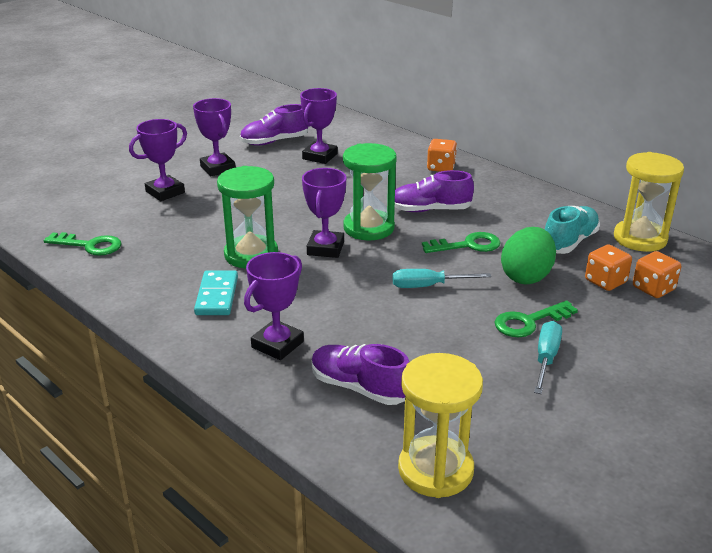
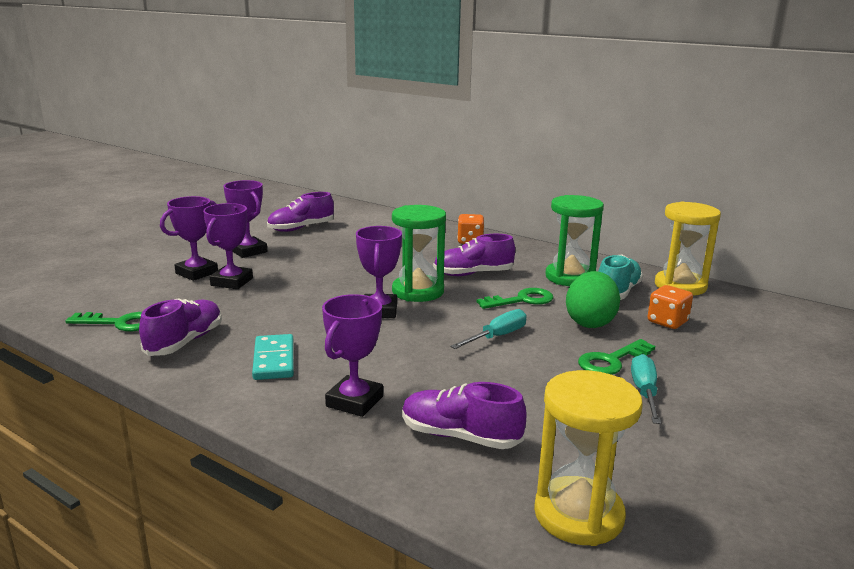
camera: 10 degrees left, 10 degrees down
green hourglass [217,166,278,269] -> green hourglass moved to [545,195,604,286]
purple trophy [300,88,337,164] -> purple trophy moved to [203,203,253,289]
turquoise screwdriver [393,269,491,288] -> turquoise screwdriver turned 150 degrees clockwise [450,309,527,349]
orange dice [633,251,681,298] -> none
none -> purple shoe [139,298,222,356]

